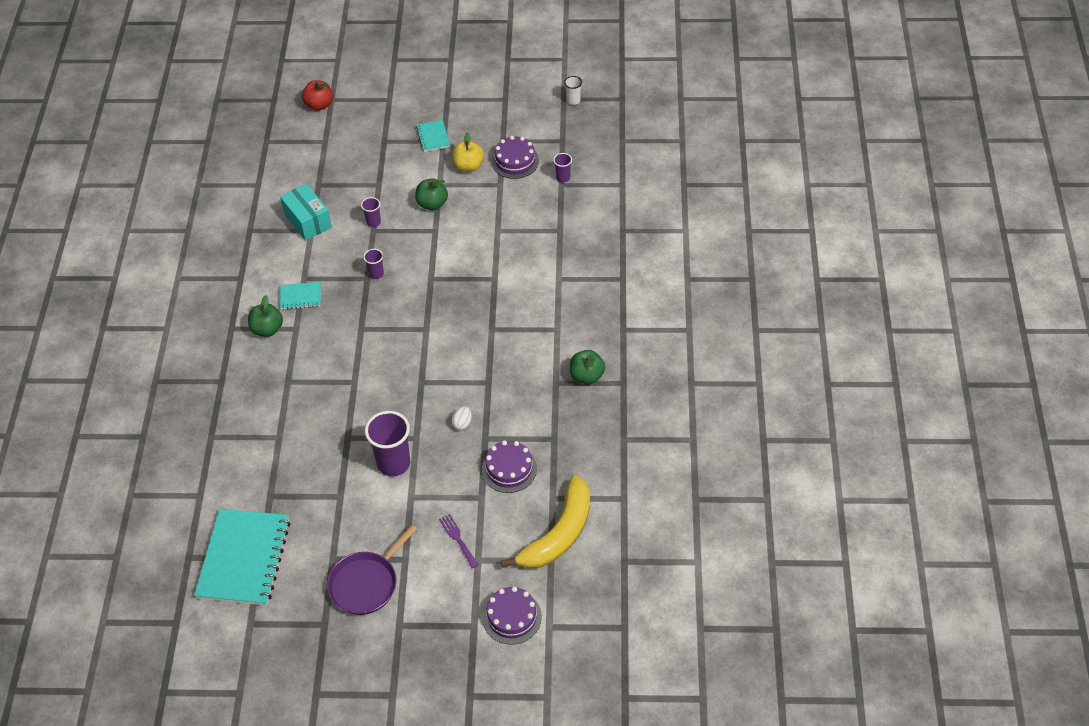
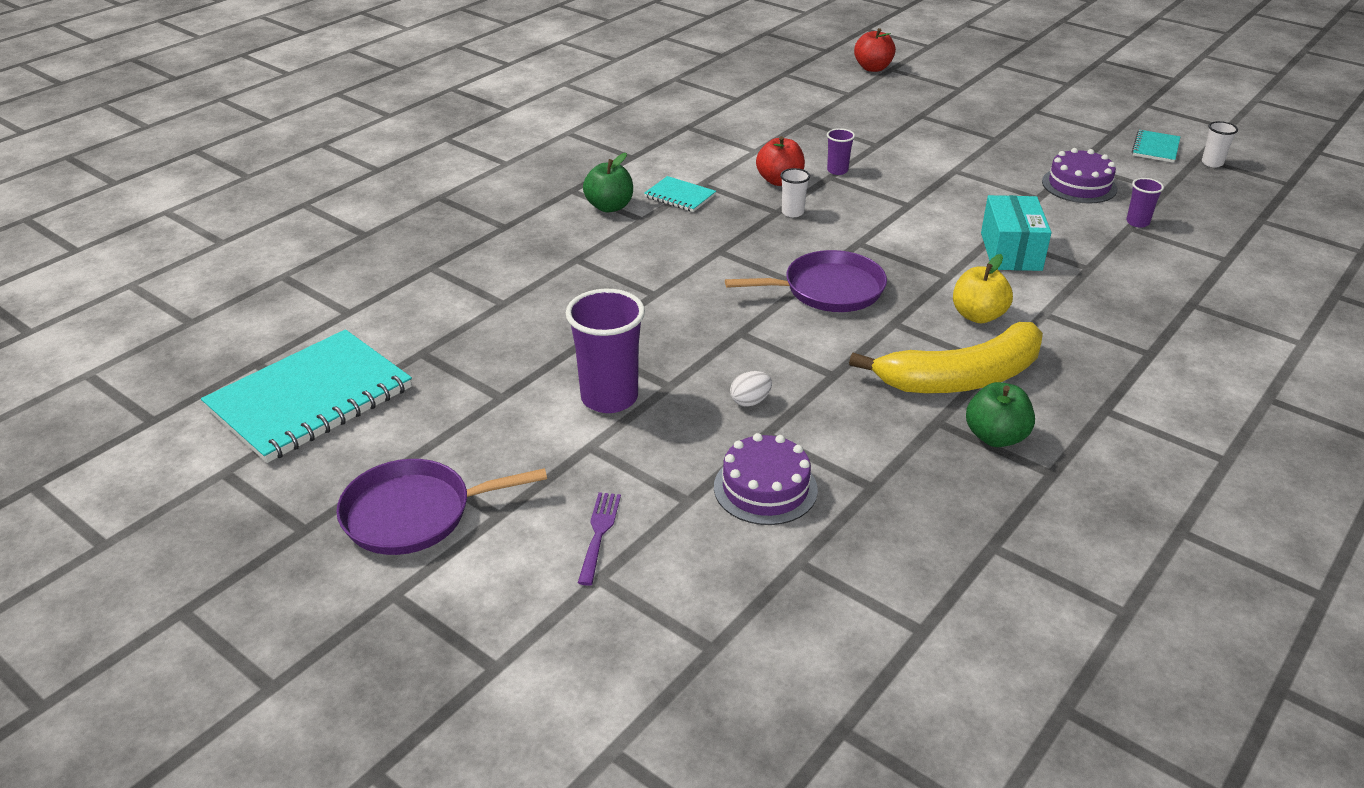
camera: 35 degrees right, 15 degrees down
turquoise box [280,184,332,241] -> turquoise box moved to [981,195,1052,271]
purple cup [363,249,384,279] -> white cup [780,168,810,217]
green apple [415,178,448,210] -> none
turquoise notebook [416,120,450,152] -> turquoise notebook moved to [1132,130,1180,163]
yellow apple [452,132,484,172] -> yellow apple moved to [953,254,1013,323]
purple cake [483,587,542,644] -> none
yellow banana [501,475,590,569] -> yellow banana moved to [849,322,1043,393]
none -> purple pan [725,250,887,312]
none -> red apple [756,136,805,186]

